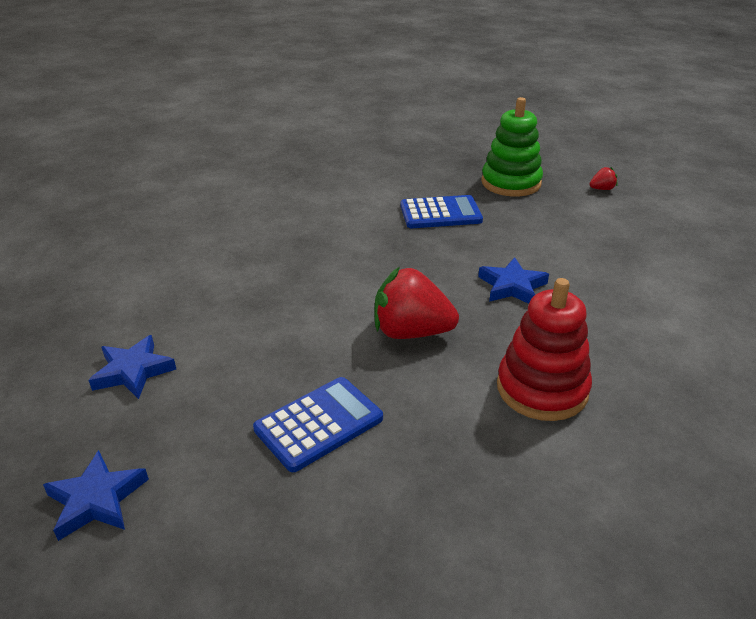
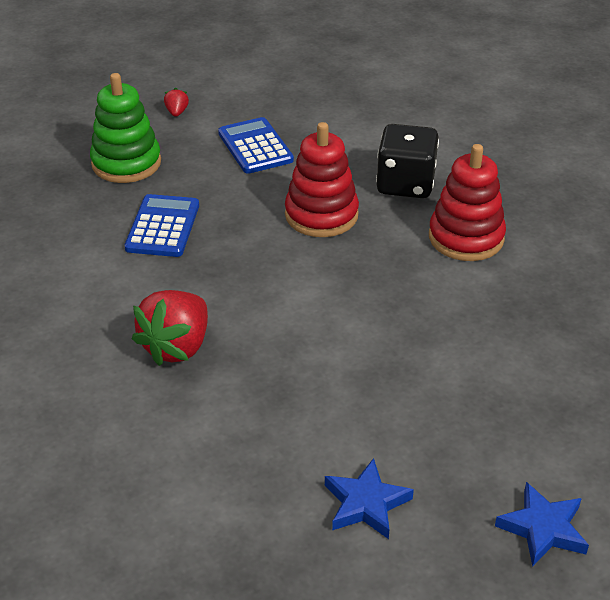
camera: 75 degrees left, 5 degrees up
blue calculator [253,377,383,472] -> blue calculator moved to [218,117,294,174]
red strawberry [374,267,459,339] -> red strawberry moved to [132,290,208,366]
blue star [478,257,549,304] -> red stacking toy [285,122,359,237]
none -> black dice [376,124,439,198]

